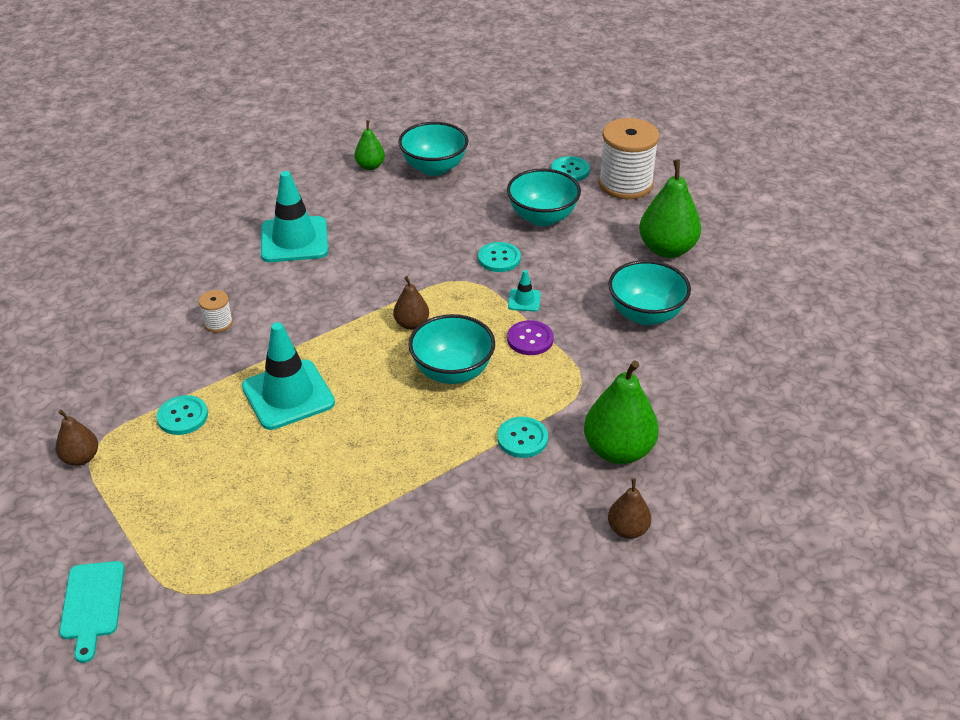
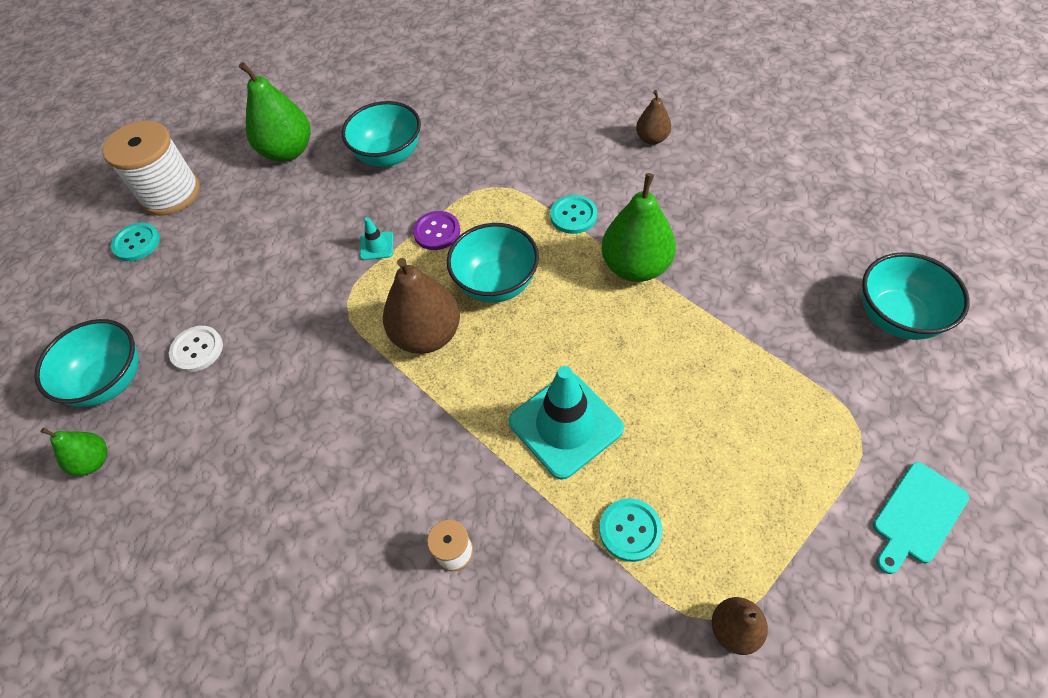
camera: 95 degrees left, 15 degrees up
turquoise cutting board [59,561,125,663] -> turquoise cutting board turned 150 degrees clockwise [873,462,969,574]
turquoise traffic cone [261,171,328,262] -> none
brown pear [393,276,429,330] -> brown pear [383,258,460,354], size x1.82
turquoise button [478,242,521,272] -> none
turquoise bowl [507,169,581,226] -> turquoise bowl moved to [862,252,970,340]
green pear [584,360,659,464] -> green pear moved to [602,173,676,282]
none -> white button [169,326,223,372]

